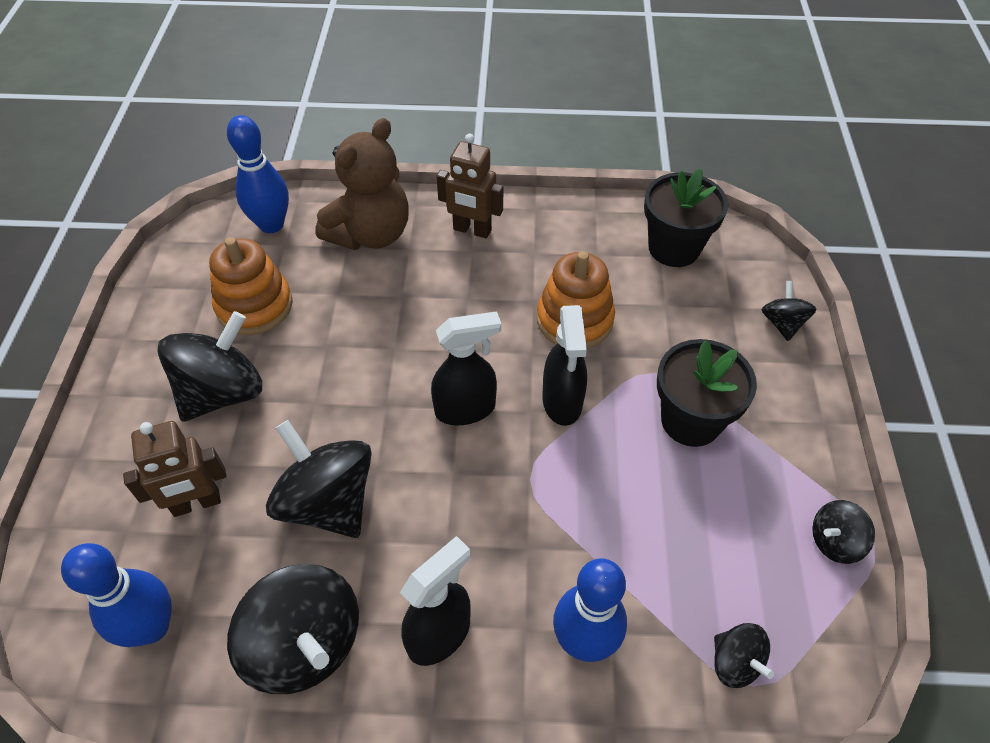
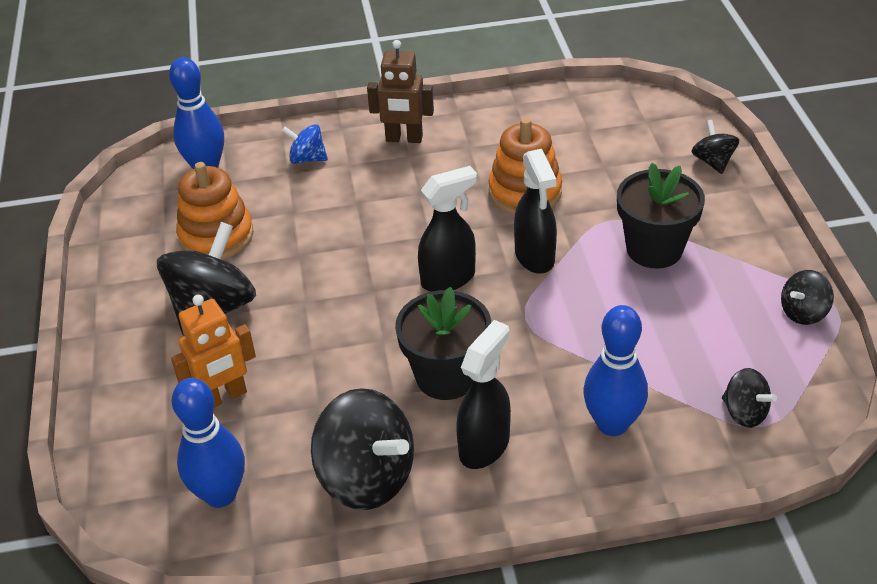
camera: 10 degrees left, 10 degrees down
brown robot [123,421,227,517] -> orange robot [171,295,256,408]
black spinning top [266,420,372,538] -> none
brown teddy bear [315,118,409,250] -> blue spinning top [282,124,328,164]
black flower pot [644,168,728,267] -> black flower pot moved to [395,287,491,400]

